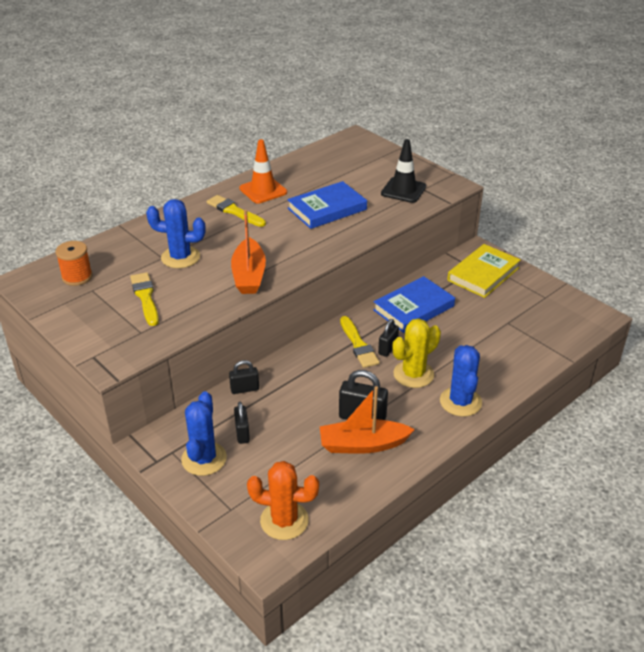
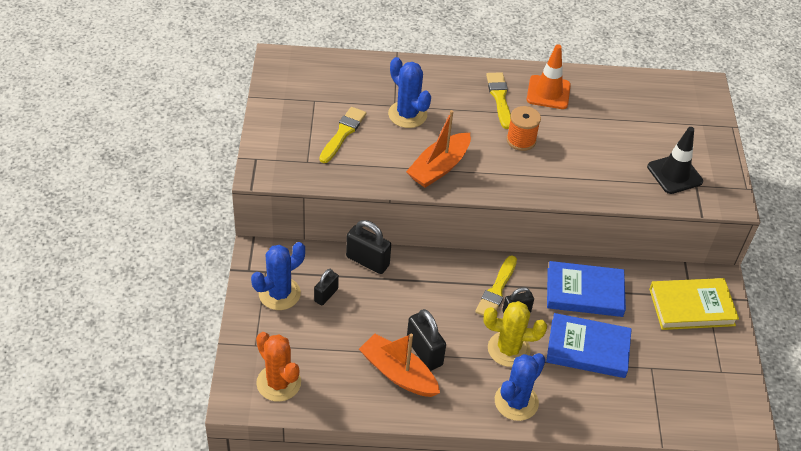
camera: 40 degrees right, 10 degrees up
orange spool [55,241,93,286] -> orange spool moved to [507,106,541,151]
black padlock [229,360,259,394] -> black padlock [346,220,391,274], size x1.59
blue book [287,181,367,229] -> blue book moved to [546,313,632,378]

